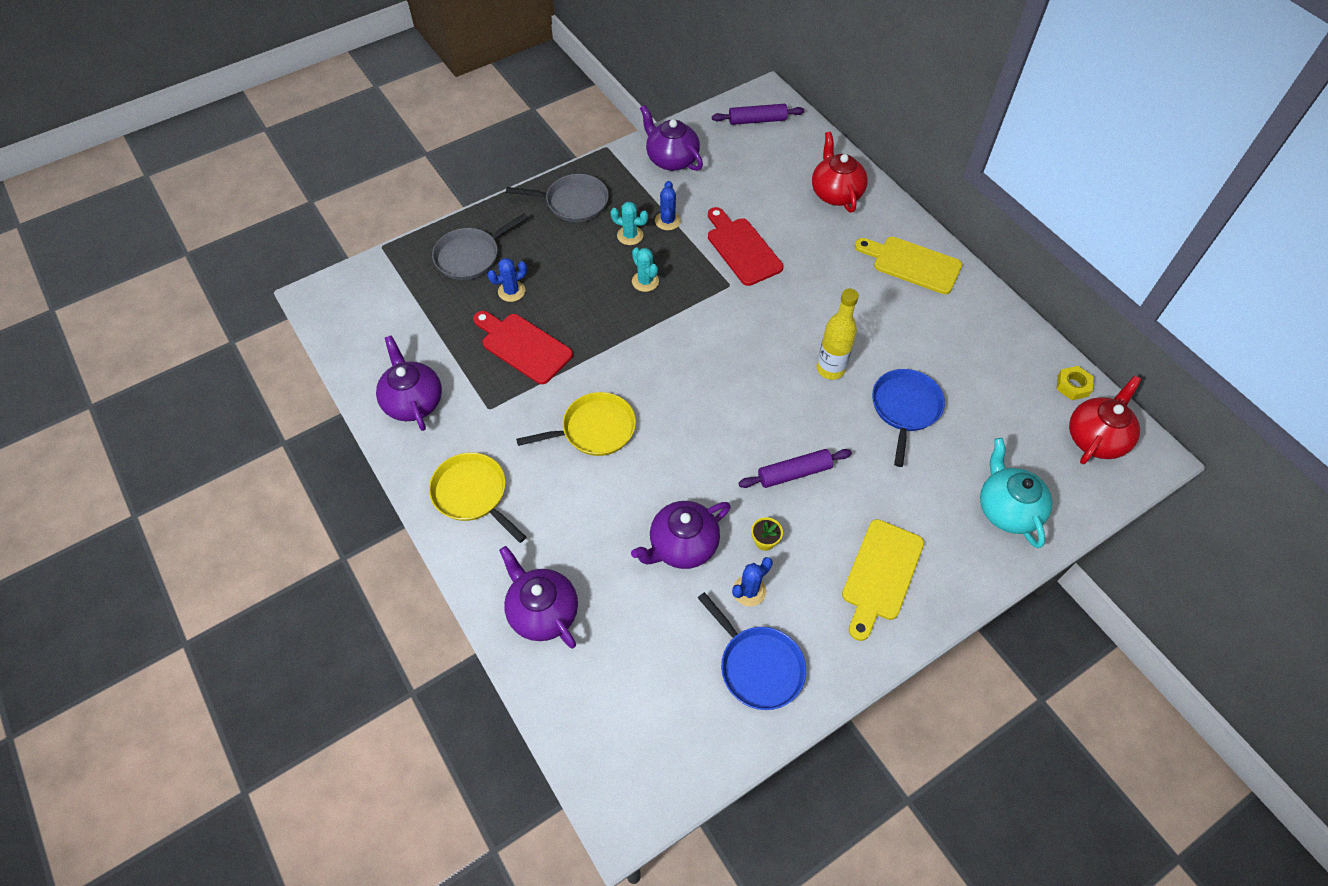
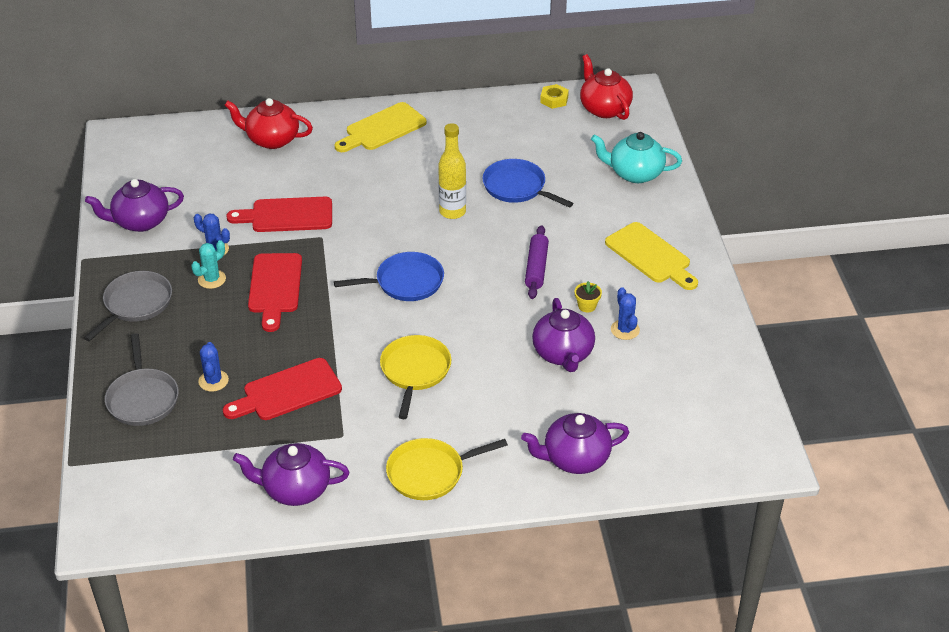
camera: 65 degrees left, 15 degrees down
turquoise cactus [632,247,659,292] -> red cutting board [248,253,302,332]
blue pan [698,592,806,710] -> blue pan moved to [334,252,444,301]
purple rolling pin [712,104,804,125] -> none

